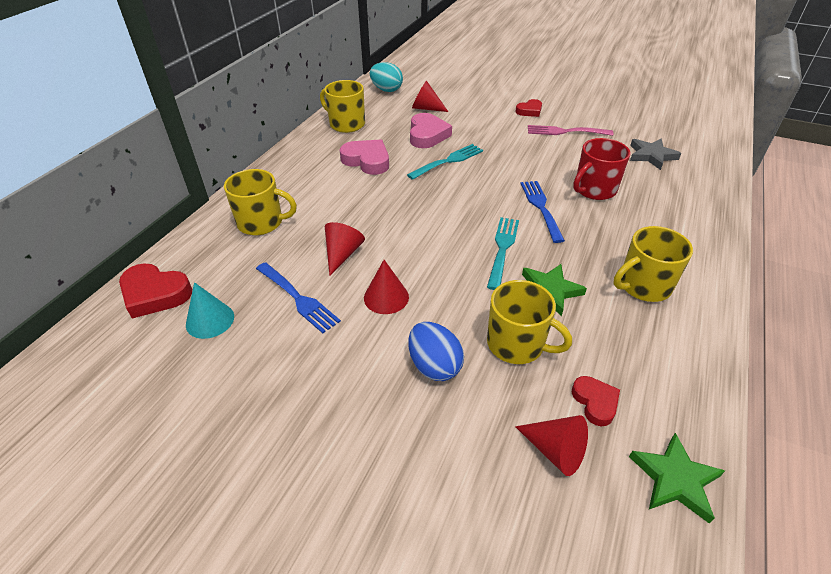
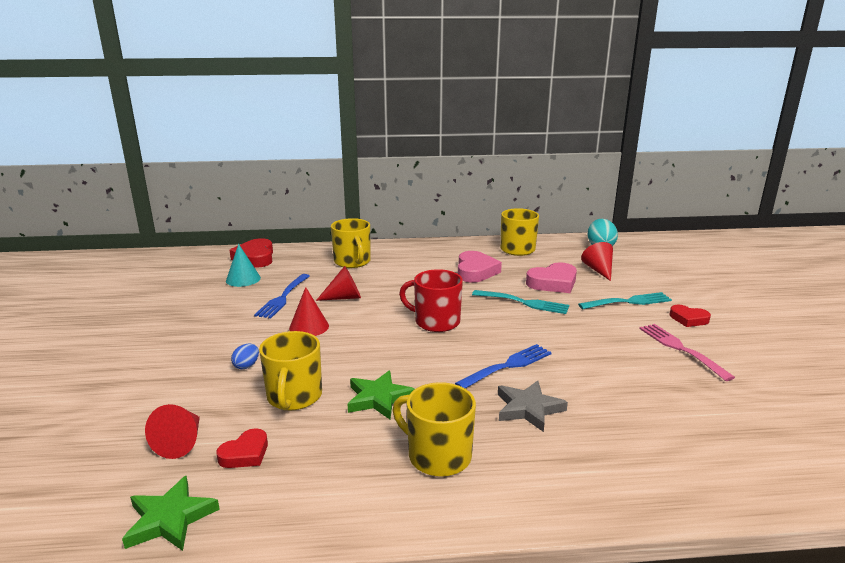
camera: 60 degrees right, 20 degrees down
blue egg [408,322,464,381] -> blue egg [231,344,259,369], size x0.55
turquoise fork [487,217,519,290] -> turquoise fork moved to [578,292,672,309]
red mug [573,138,631,200] -> red mug moved to [399,269,463,332]
grey star [630,139,681,170] -> grey star moved to [498,380,568,432]

